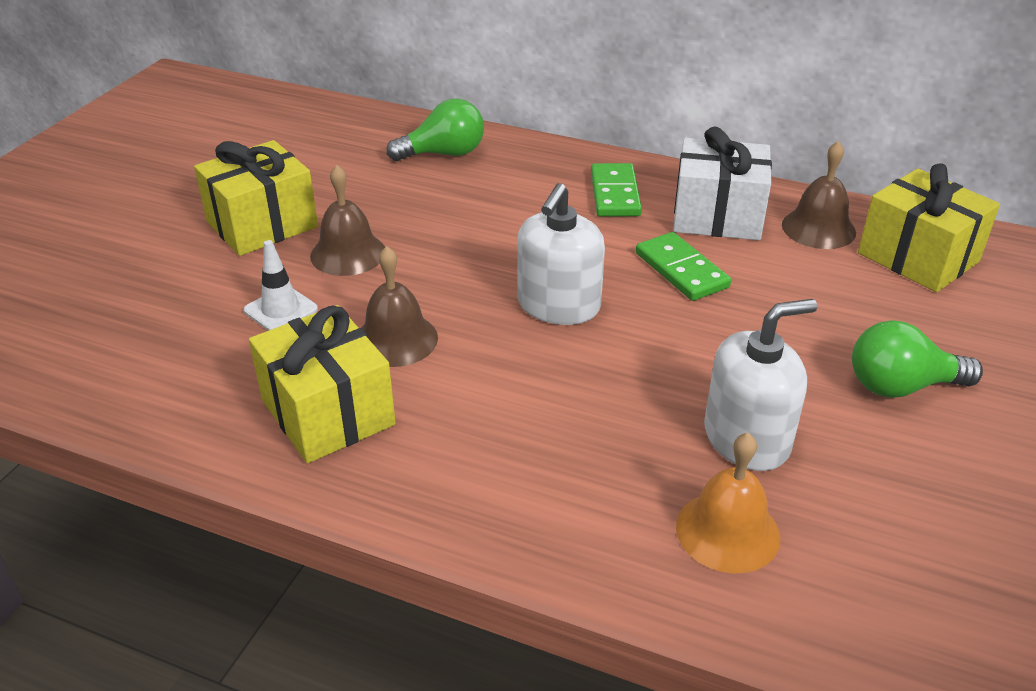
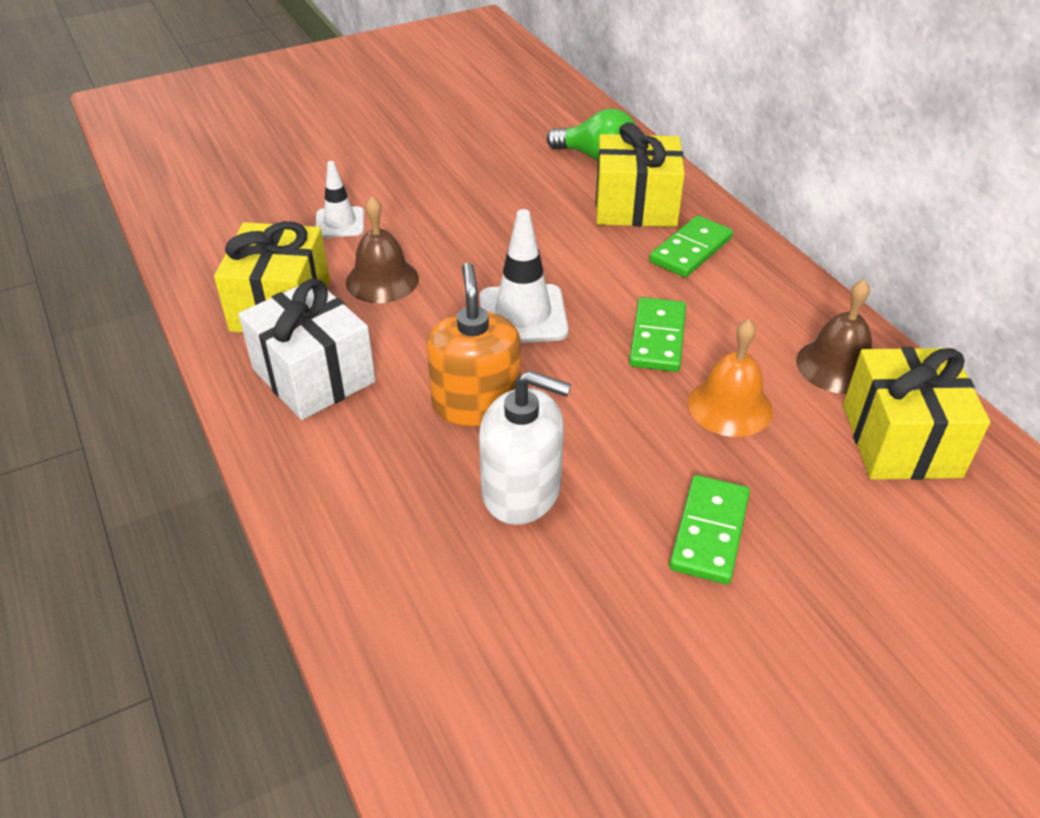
camera: 40 degrees right, 5 degrees up
yellow gift [194,140,318,256] -> yellow gift moved to [596,122,685,227]
brown bell [310,165,385,276] -> none
white soap dispenser [518,183,605,325] -> white traffic cone [479,209,568,343]
white gift [673,127,772,240] -> white gift moved to [238,279,376,420]
orange bell [676,433,780,573] -> orange bell moved to [688,319,773,437]
green light bulb [852,320,983,398] -> green domino [669,475,750,584]
none -> orange soap dispenser [427,263,521,427]

